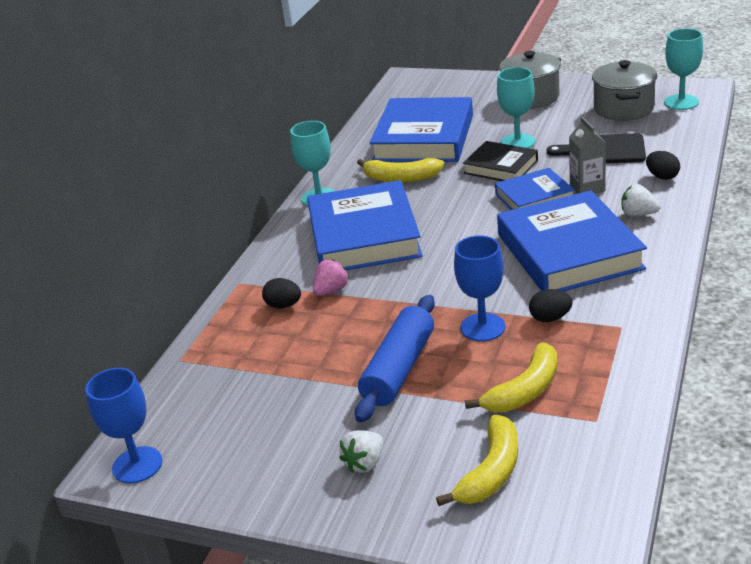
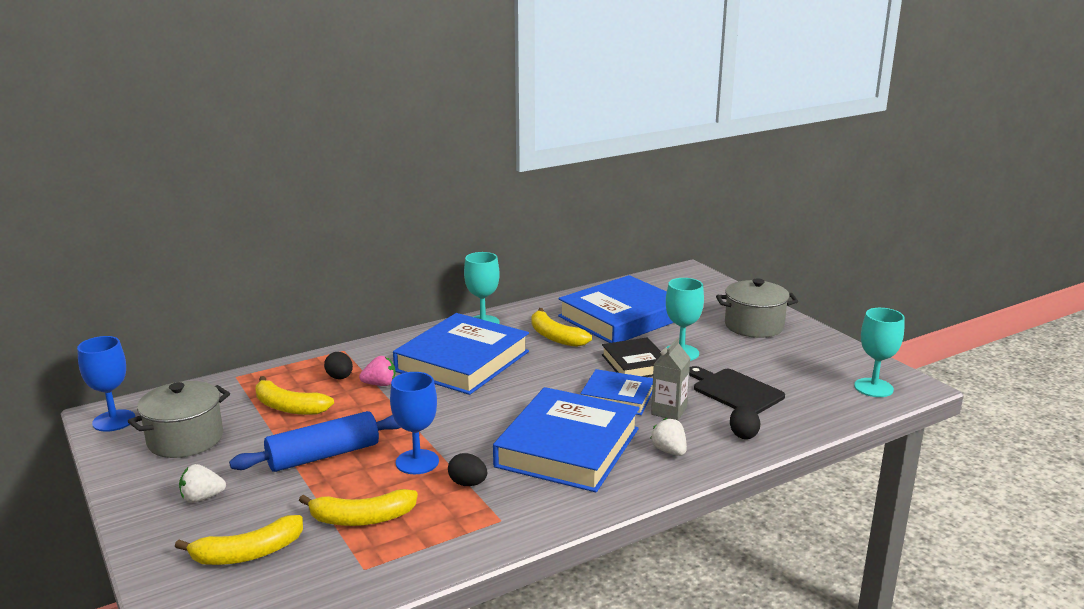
camera: 35 degrees right, 10 degrees down
grey pot [592,60,657,121] -> grey pot moved to [128,381,230,458]
none -> yellow banana [255,376,334,415]

